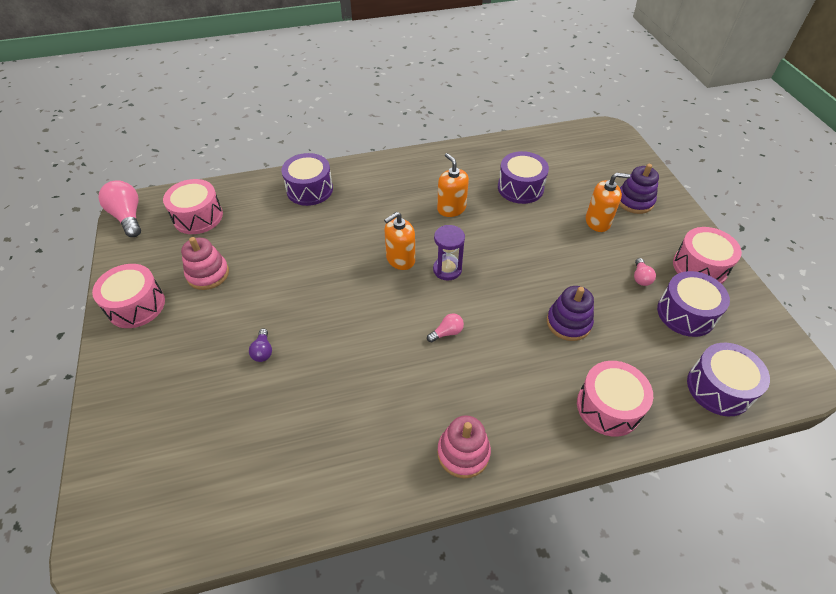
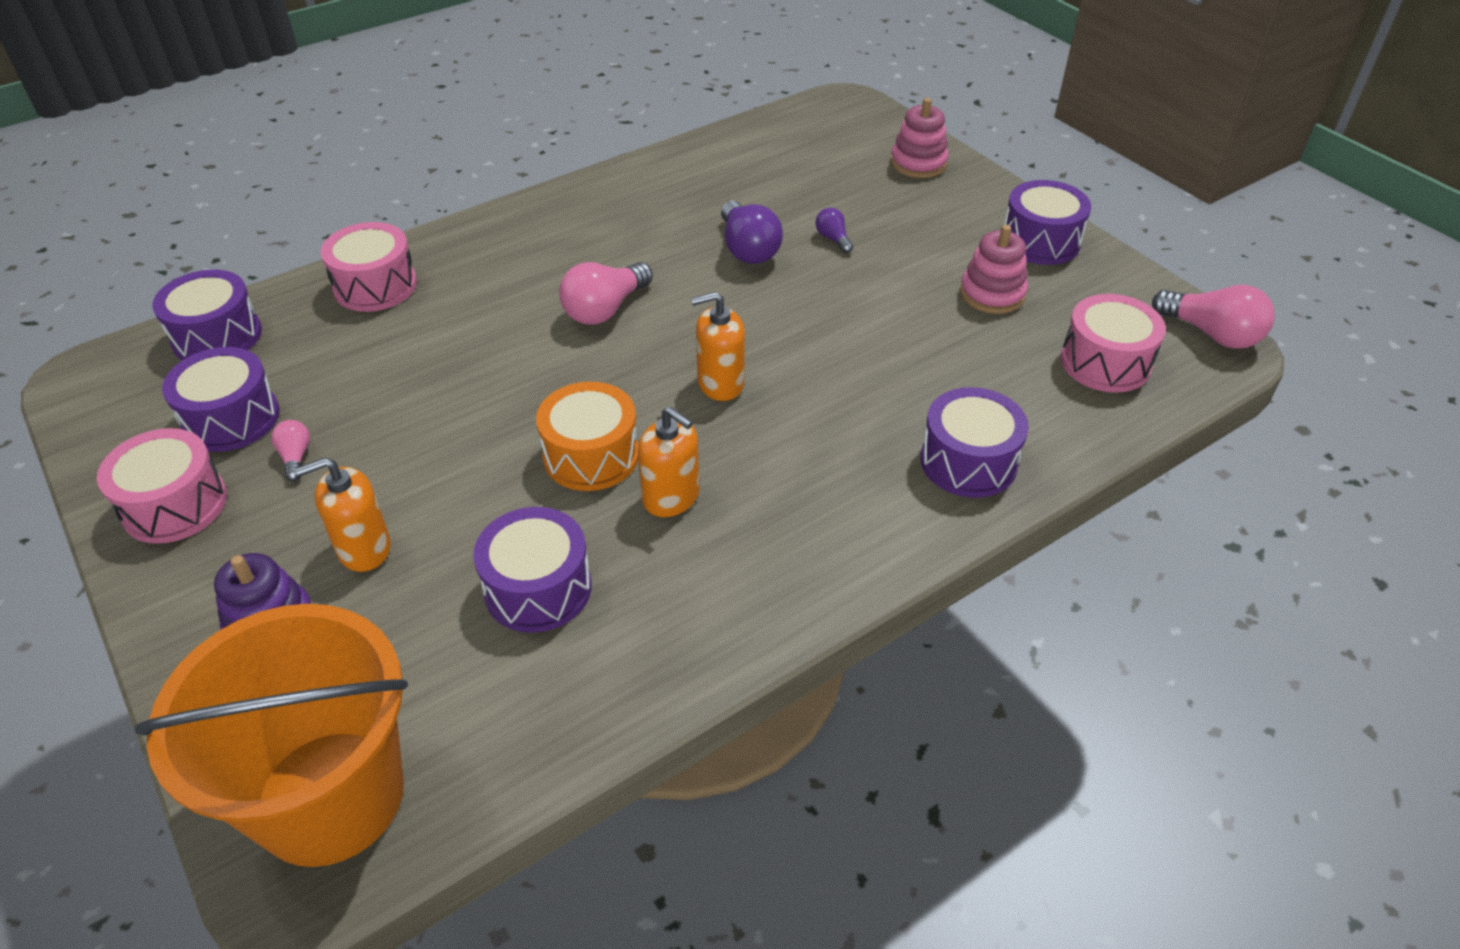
camera: 160 degrees right, 5 degrees down
pink drum [92,264,165,328] -> purple drum [1004,180,1091,265]
orange soap dispenser [384,212,415,270] -> orange soap dispenser turned 135 degrees counterclockwise [691,292,745,401]
pink light bulb [427,313,464,343] -> pink light bulb [559,262,653,325], size x1.91
purple hourglass [433,225,465,280] -> none
pink stacking toy [437,415,491,478] -> pink stacking toy moved to [891,98,949,178]
purple stacking toy [547,286,594,341] -> none
none -> orange bucket [135,604,408,867]
none -> orange drum [536,382,638,491]
none -> purple light bulb [721,201,783,264]

